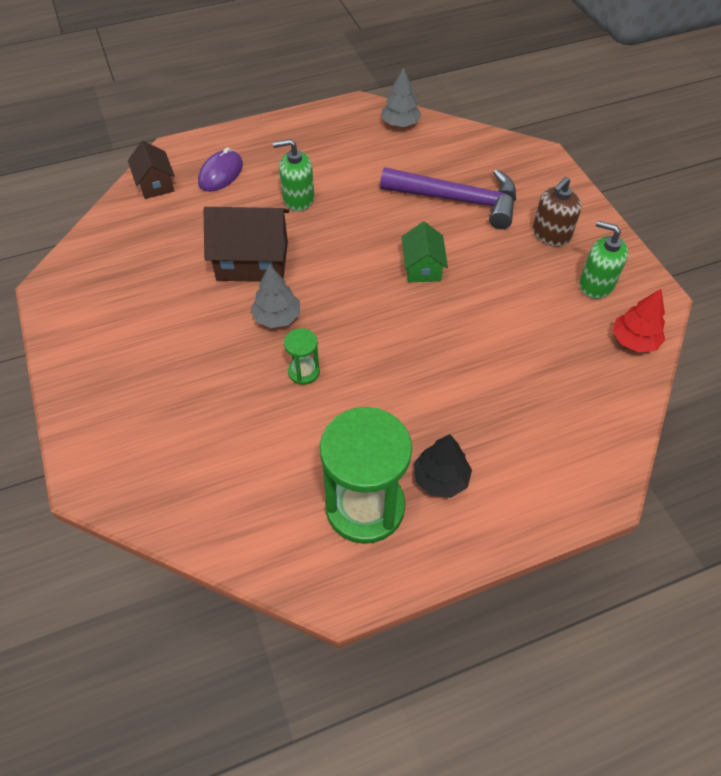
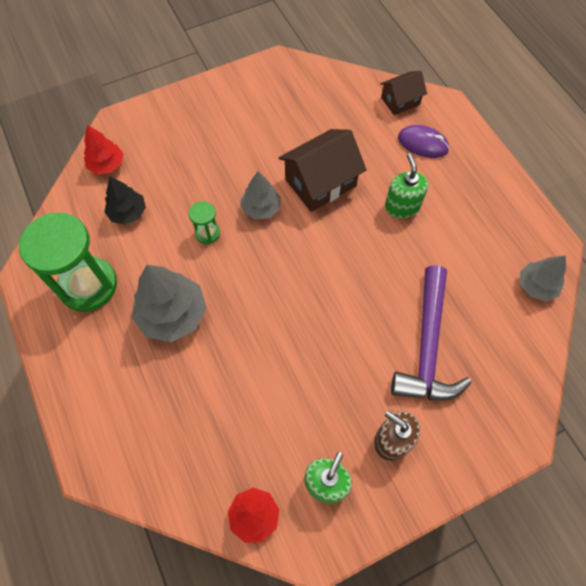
camera: 85 degrees right, 10 degrees up
brown house [204,207,289,282] -> brown house turned 60 degrees clockwise [279,129,367,212]
green house [402,222,448,282] -> none
black tree [414,434,472,498] -> black tree moved to [104,176,146,225]
none -> red tree [84,125,124,174]
none -> grey tree [132,265,207,342]

